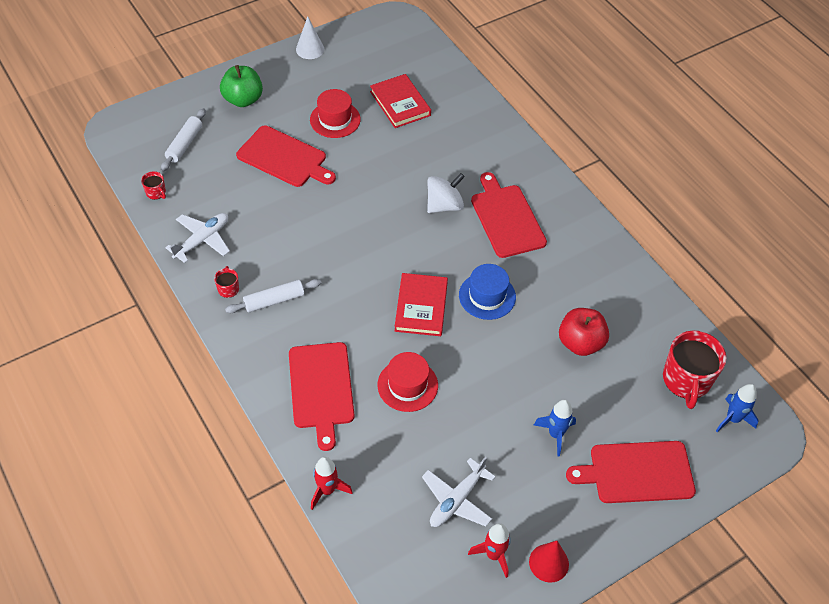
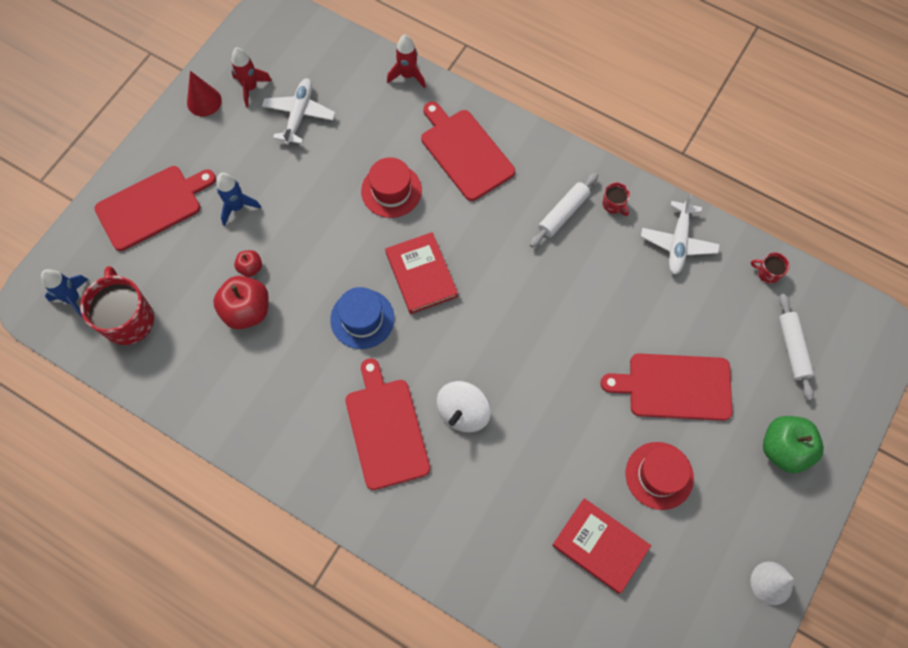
camera: 155 degrees right, 15 degrees up
red cutting board [471,172,547,258] -> red cutting board turned 150 degrees counterclockwise [345,358,430,490]
none -> red apple [234,250,262,277]

